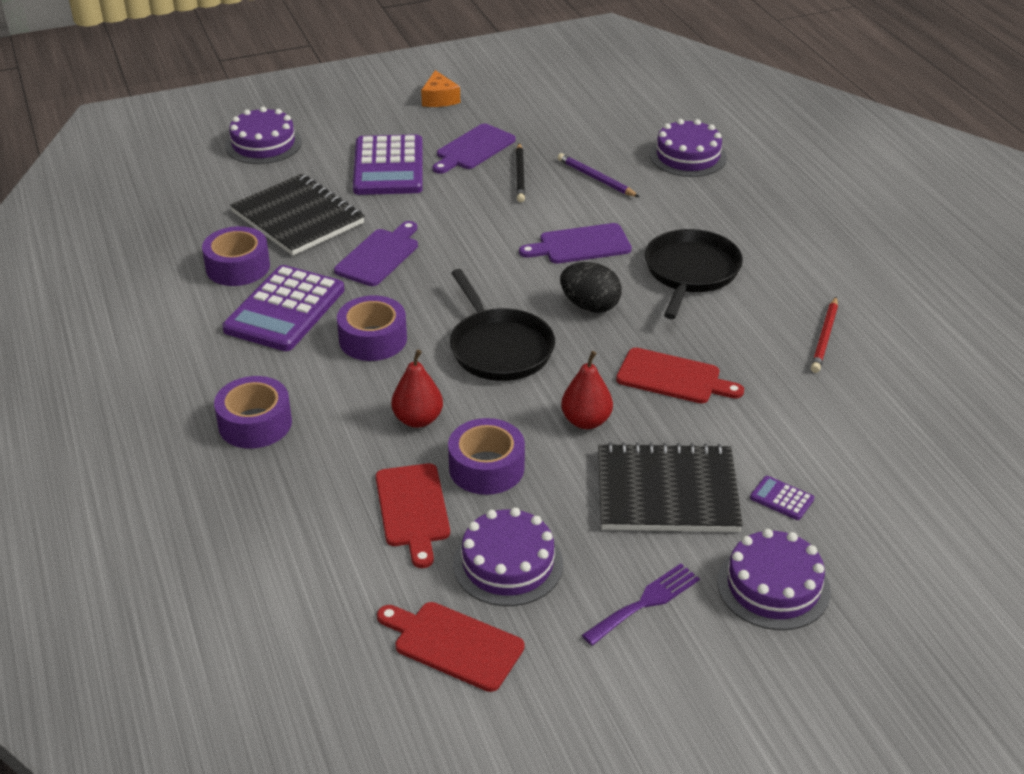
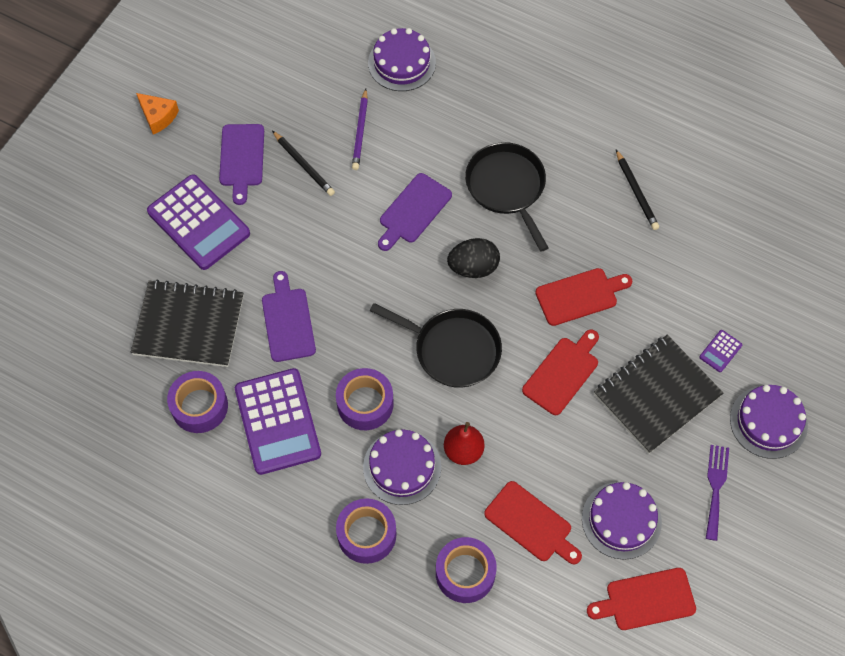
camera: 40 degrees left, 25 degrees up
purple cake [225,107,302,164] -> purple cake moved to [363,429,441,505]
purple tape [448,418,525,495] -> purple tape moved to [436,537,497,603]
purple pencil [558,153,639,197] -> purple pencil turned 90 degrees counterclockwise [352,89,368,170]
red pear [561,351,613,429] -> red cutting board [522,329,599,415]
purple calculator [750,476,814,520] -> purple calculator turned 45 degrees counterclockwise [699,330,742,372]
red pencil [811,296,838,373] -> black pencil [616,150,659,230]

